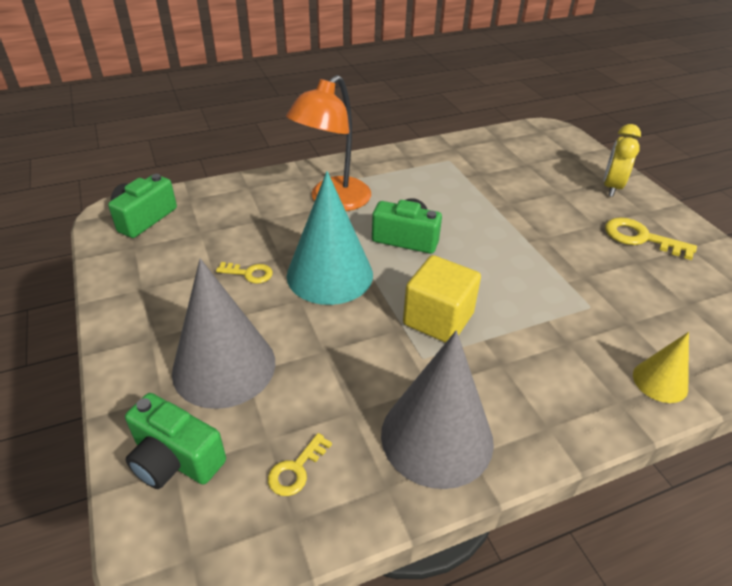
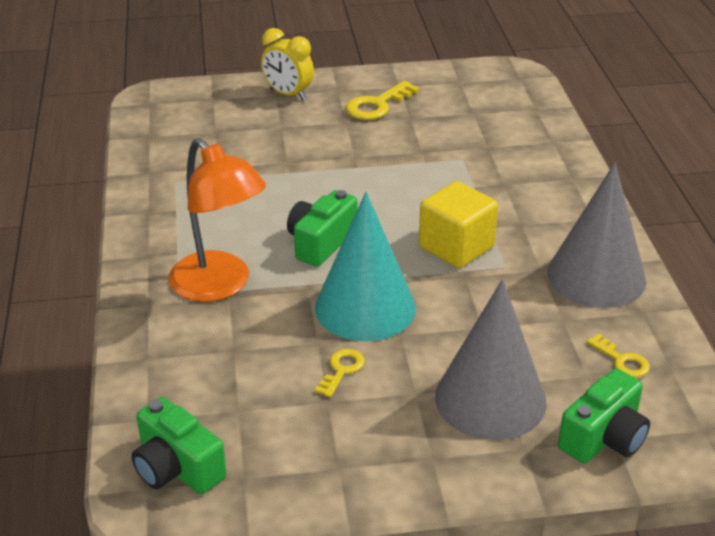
camera: 75 degrees left, 5 degrees down
yellow cone [633,332,689,403] -> none

